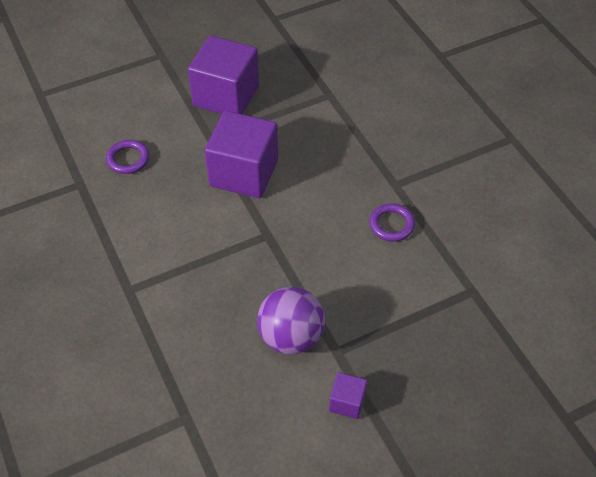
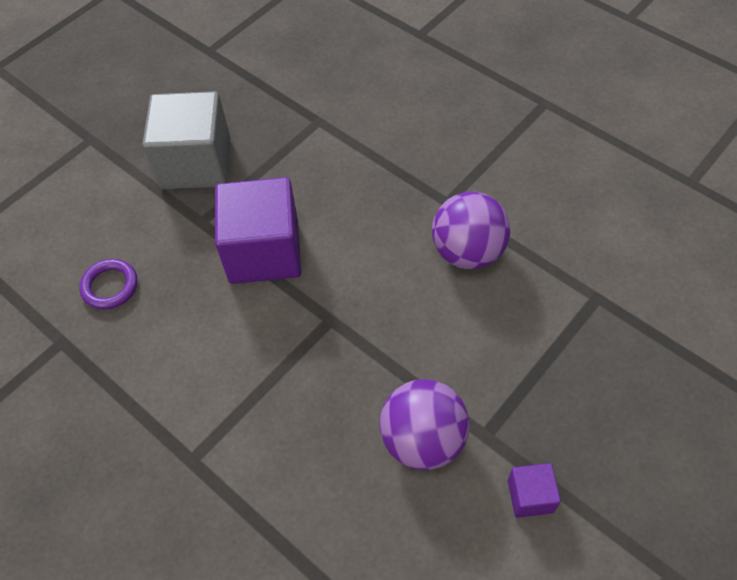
camera: 20 degrees left, 5 degrees up
purple cube [188,36,259,114] -> grey cube [142,91,231,189]
purple ring [369,203,415,242] -> purple ball [432,192,510,269]

